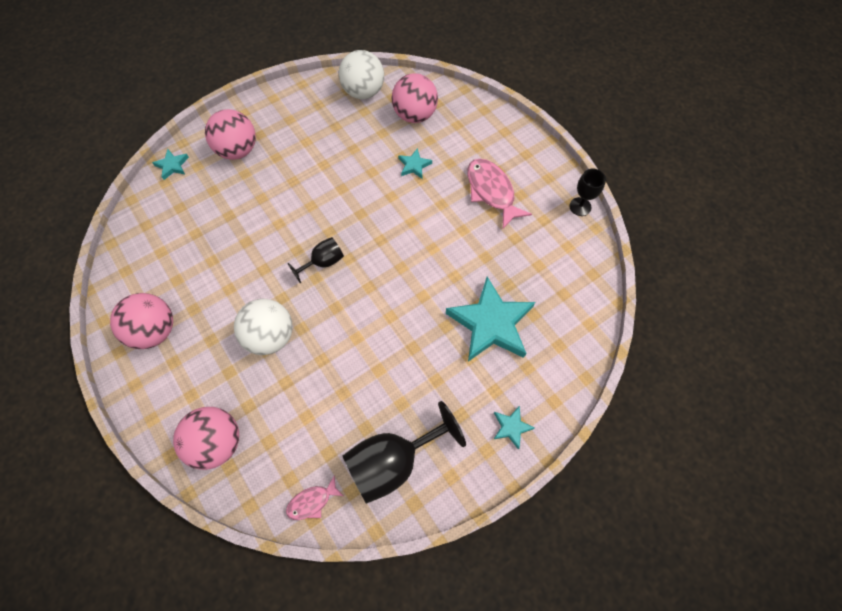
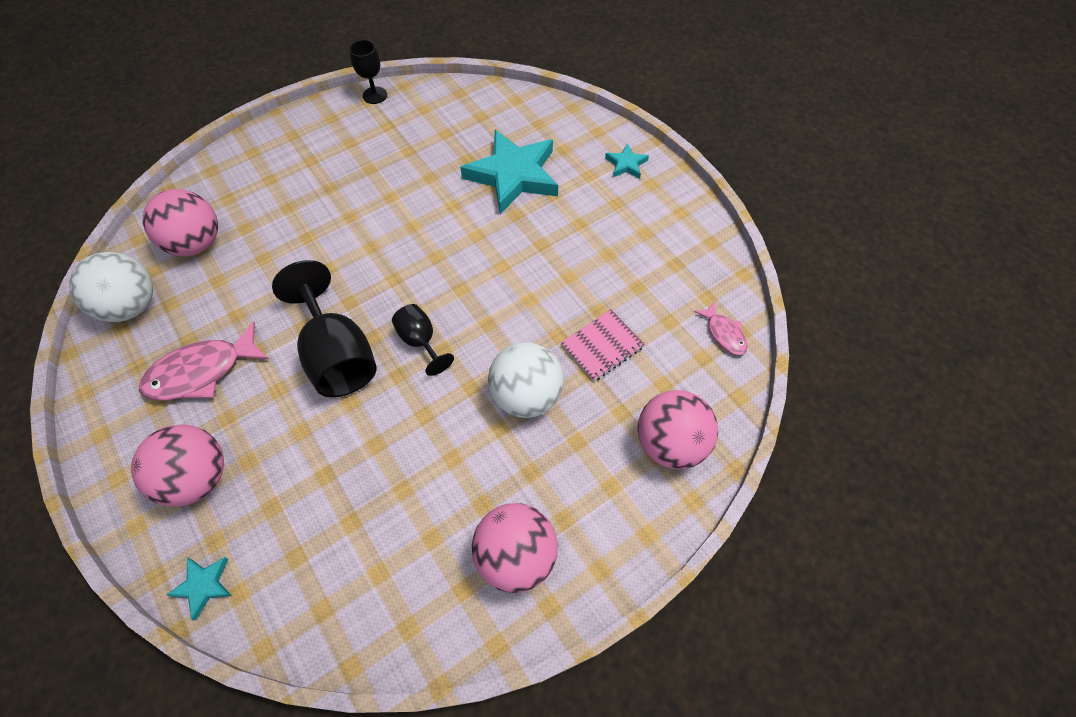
camera: 90 degrees left, 5 degrees down
black goblet [343,401,466,504] -> black goblet moved to [272,260,377,397]
turquoise star [398,148,432,179] -> none
pink fish [467,159,532,229] -> pink fish moved to [139,321,269,400]
none -> pink notebook [561,309,645,382]

